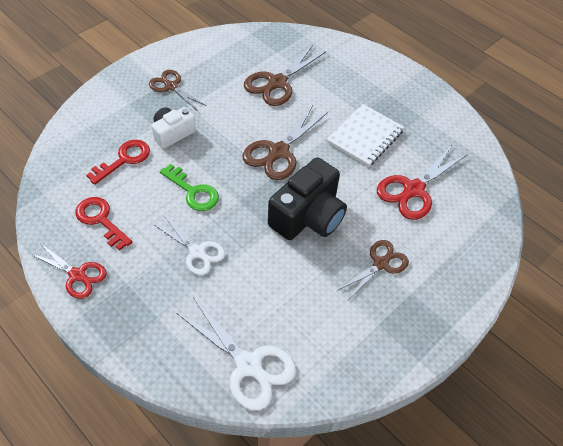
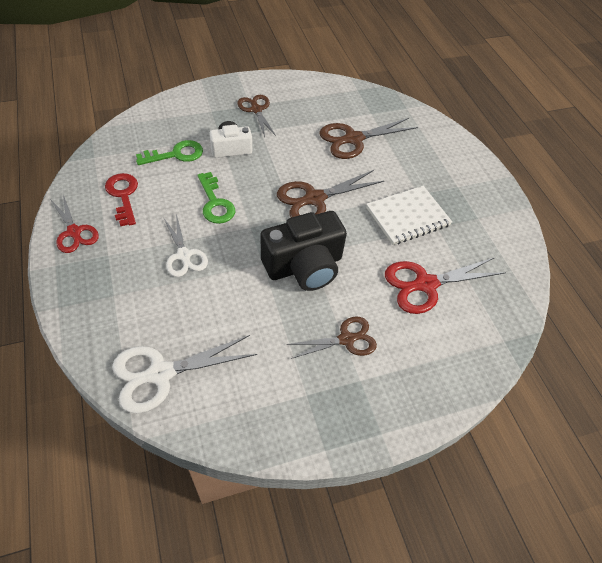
camera: 25 degrees right, 0 degrees up
red key [86,140,150,185] -> green key [136,140,203,165]
white scissors [176,297,296,410] -> white scissors turned 90 degrees clockwise [112,335,257,413]

